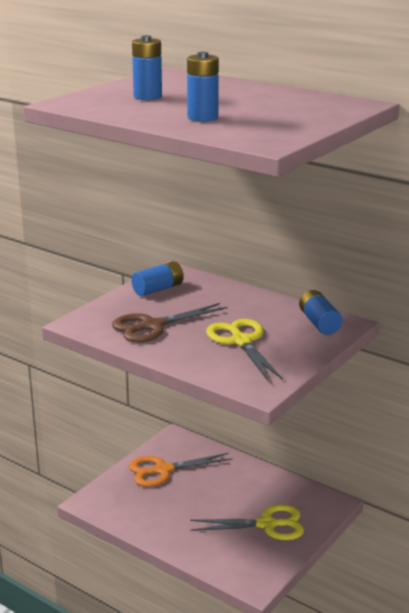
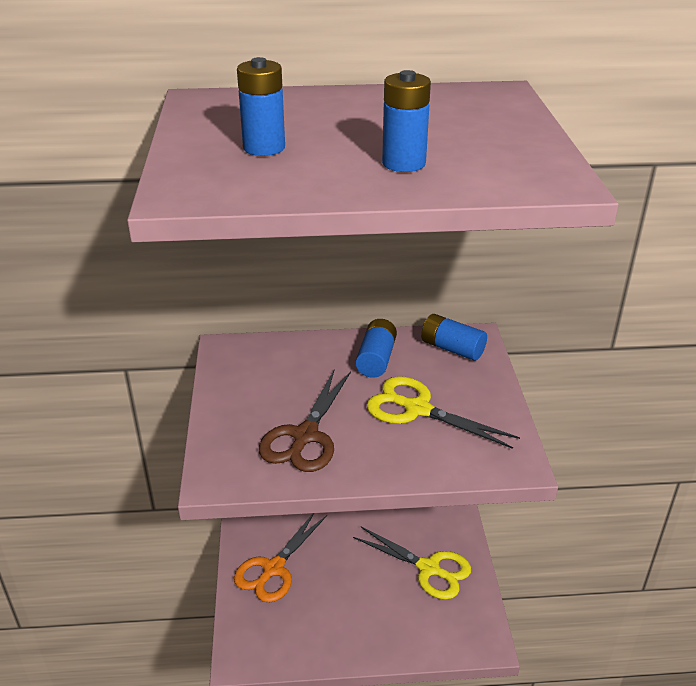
camera: 40 degrees left, 10 degrees up
blue battery [131,261,184,296] -> blue battery moved to [355,319,397,378]
yellow scissors [190,504,304,540] -> yellow scissors turned 75 degrees clockwise [353,527,471,600]

